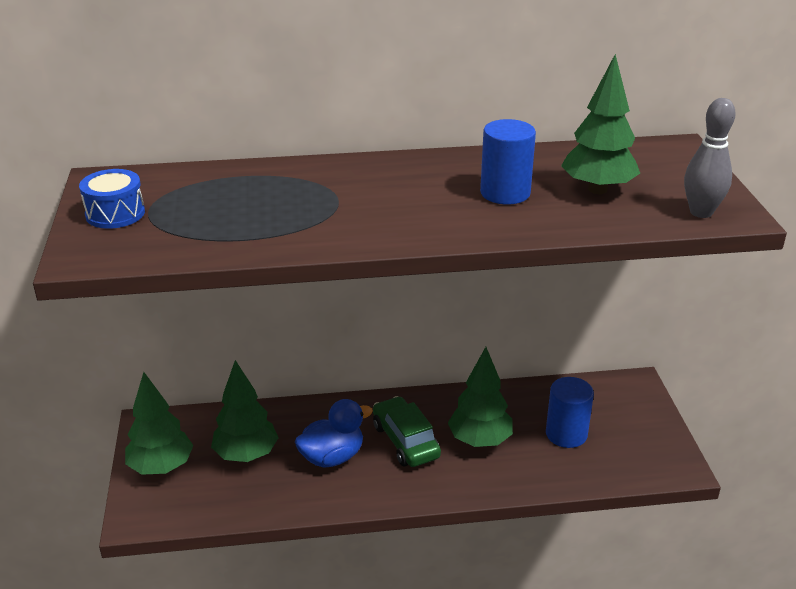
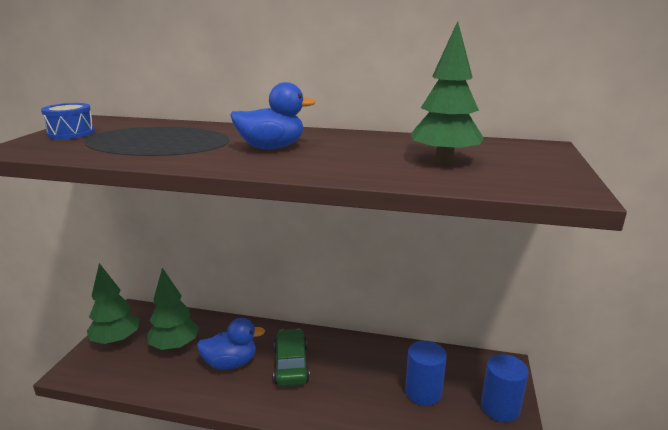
camera: 20 degrees right, 10 degrees down
green tree [448,347,513,447] -> none
blue cylinder [480,119,536,205] -> blue cylinder moved to [481,354,529,422]
grey bowling pin [684,98,736,218] -> none
none -> blue duck [230,82,316,149]

